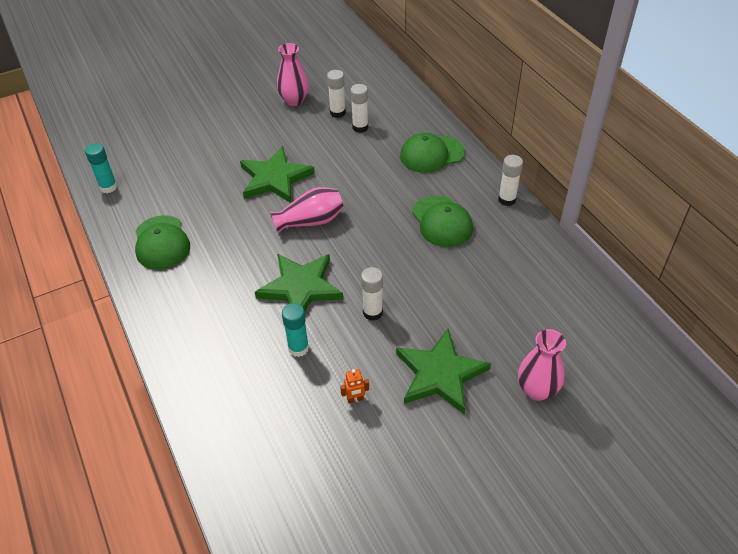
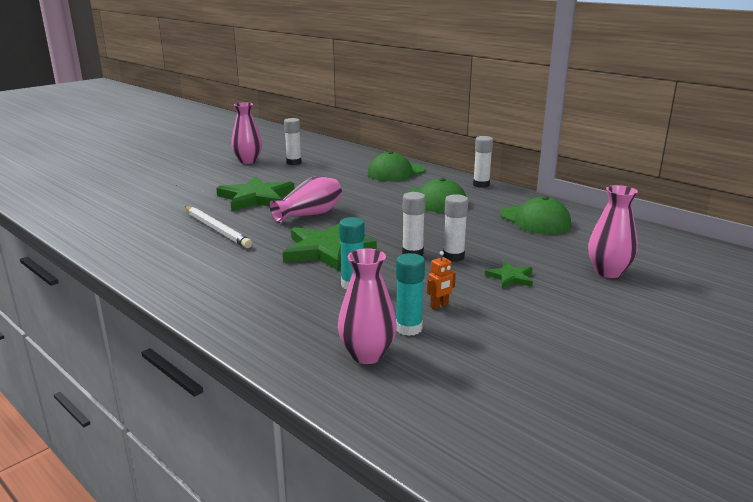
camera: 20 degrees left, 25 degrees down
turquoise glue stick [85,143,117,193] -> turquoise glue stick moved to [396,253,425,336]
green cap [135,215,190,270] -> green cap moved to [500,196,571,234]
white glue stick [350,84,368,133] -> white glue stick moved to [443,194,468,262]
green star [396,329,491,415] -> green star [485,262,533,288], size x0.48
none -> white pencil [185,206,252,248]
none -> pink vase [338,248,397,364]

